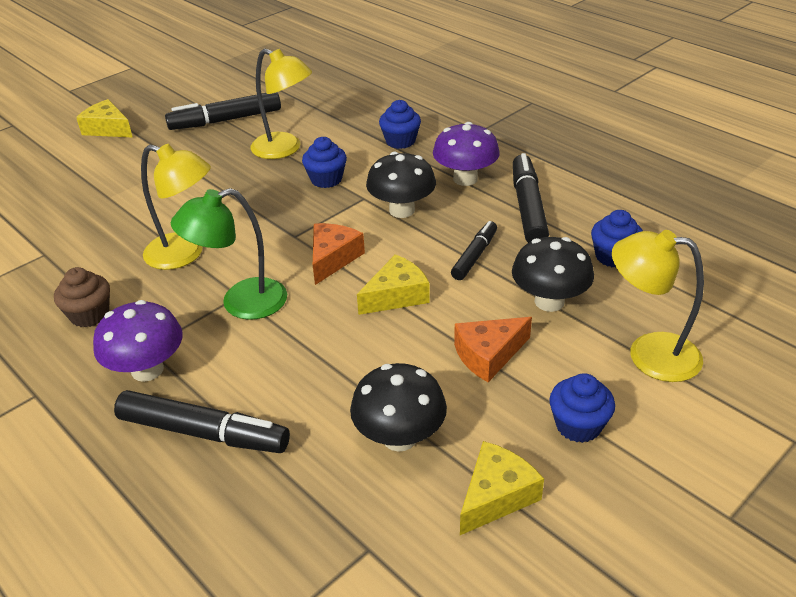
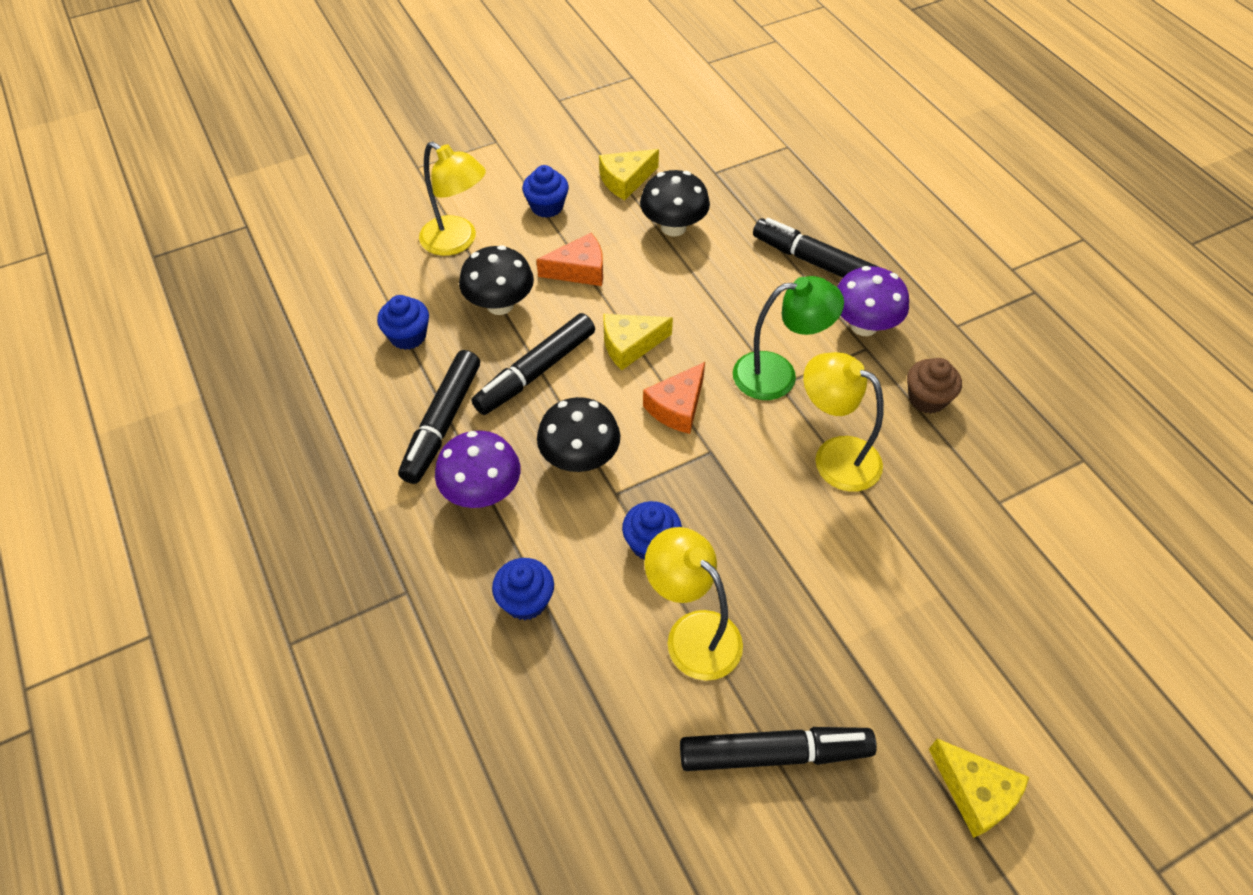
camera: 165 degrees left, 15 degrees up
black marker [451,221,497,280] -> black marker [472,313,595,415], size x1.64

